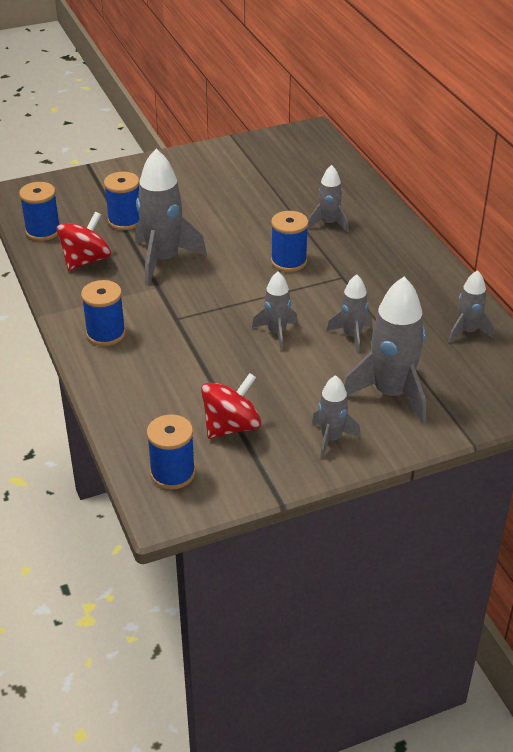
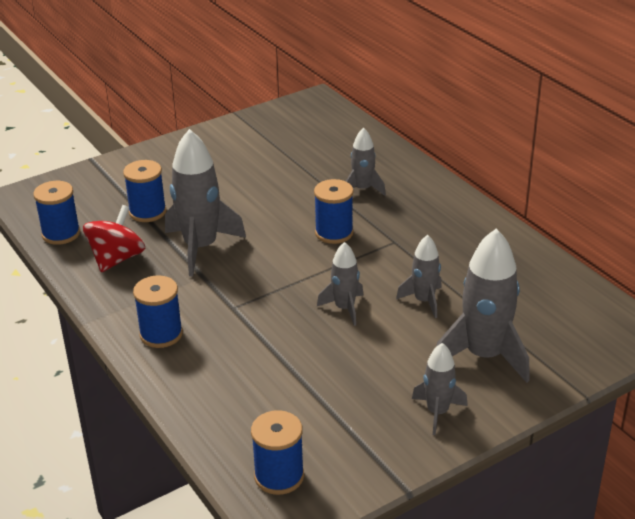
camera: 10 degrees left, 5 degrees down
red spinning top [201,373,261,439] -> none
grey rocket [448,270,494,343] -> none

